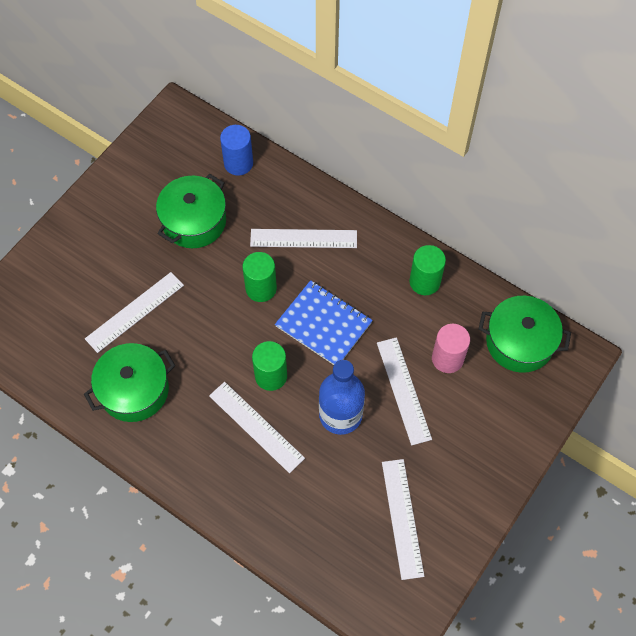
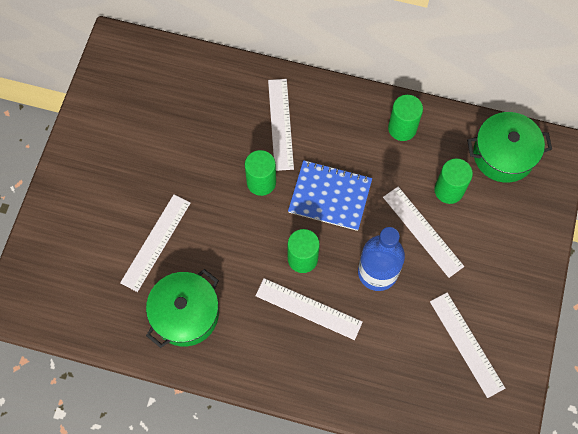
camera: 20 degrees left, 5 degrees up
green pot [156,174,226,248] -> none
blue cylinder [220,125,253,176] -> none
white ruler [250,229,357,248] -> white ruler turned 75 degrees counterclockwise [268,79,294,171]
pink cylinder [432,324,470,373] -> green cylinder [434,159,473,204]

